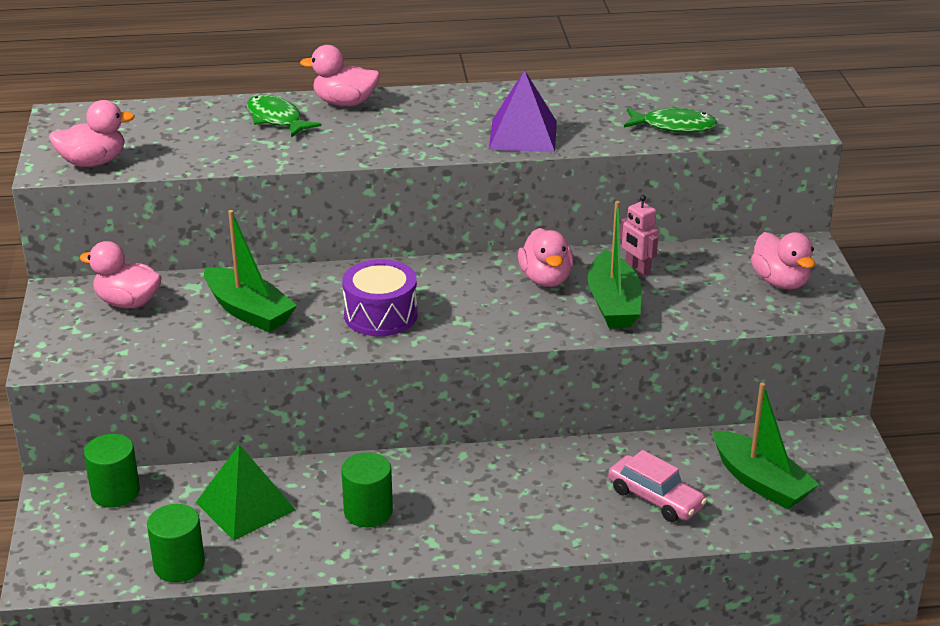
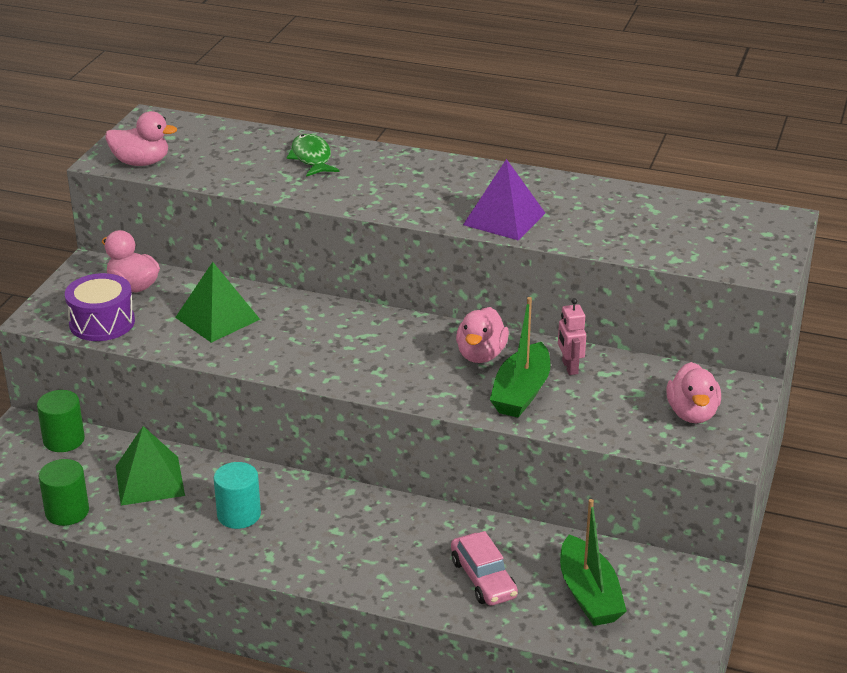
camera: 25 degrees right, 0 degrees up
green boat [204,210,297,332] -> green pyramid [175,262,260,343]
pink duck [300,45,380,106] -> none
green cylinder [341,452,393,527] -> turquoise cylinder [214,462,261,529]
purple drum [342,259,417,336] -> purple drum moved to [65,273,135,341]
green fish [624,106,717,133] -> none

